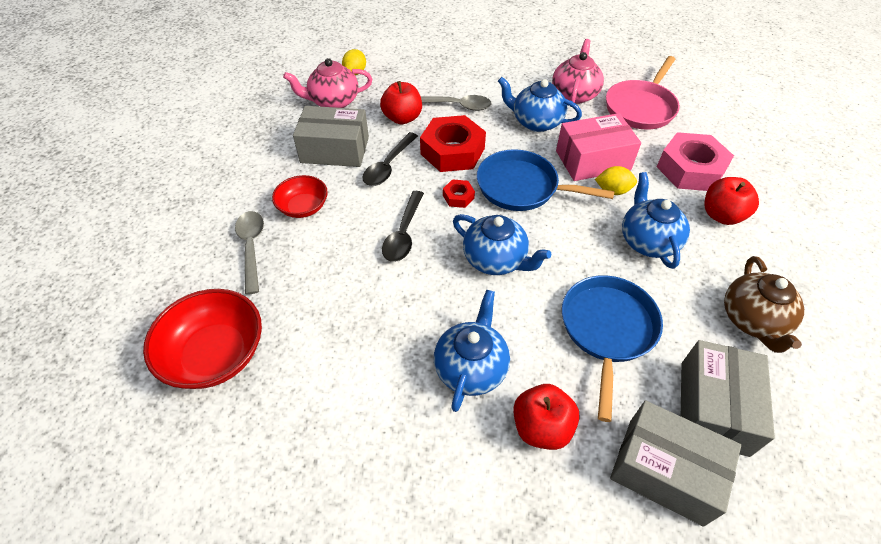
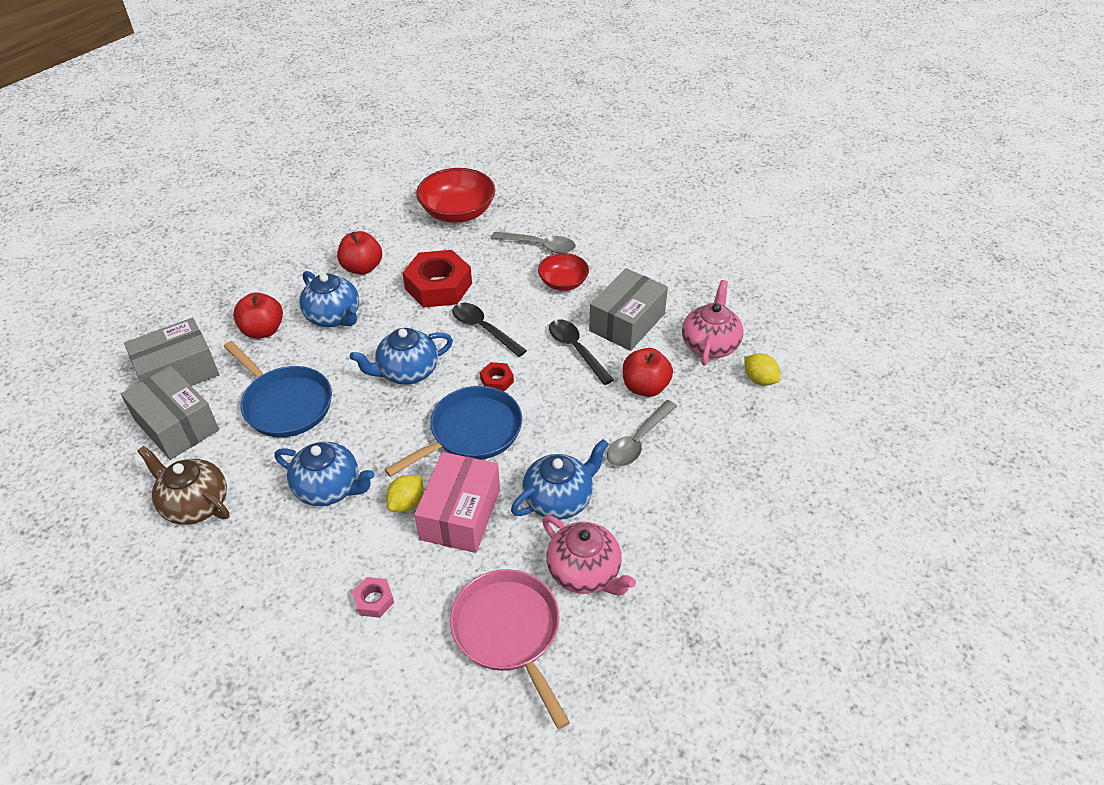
camera: 120 degrees right, 5 degrees down
red nut [420,115,486,172] -> red nut moved to [403,250,472,308]
pink nut [657,132,734,191] -> pink nut [352,577,394,618], size x0.46
red apple [705,177,759,225] -> red apple moved to [337,231,382,275]

